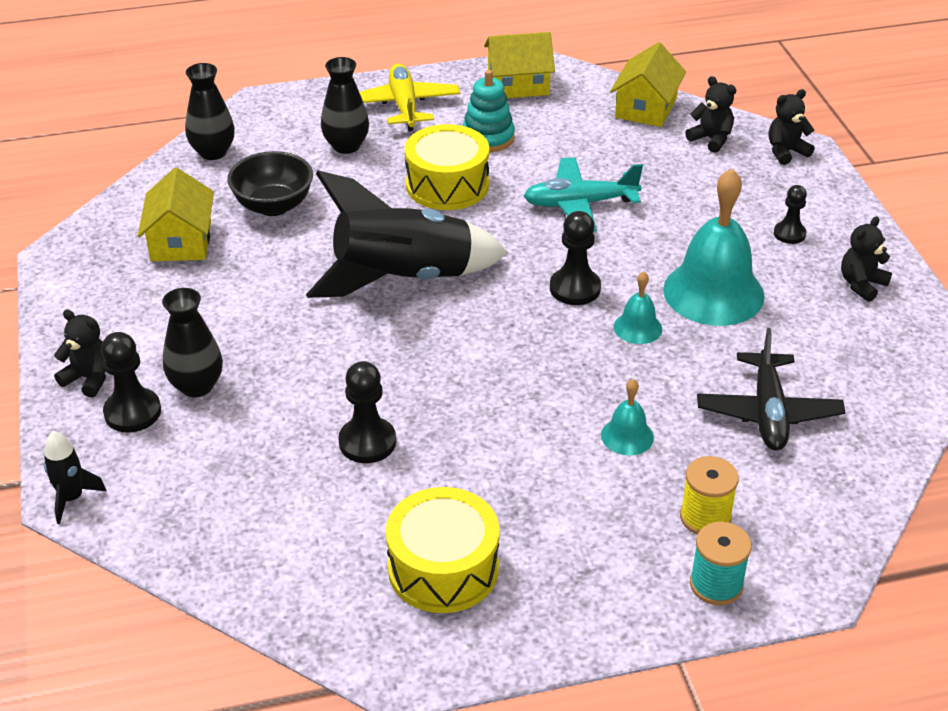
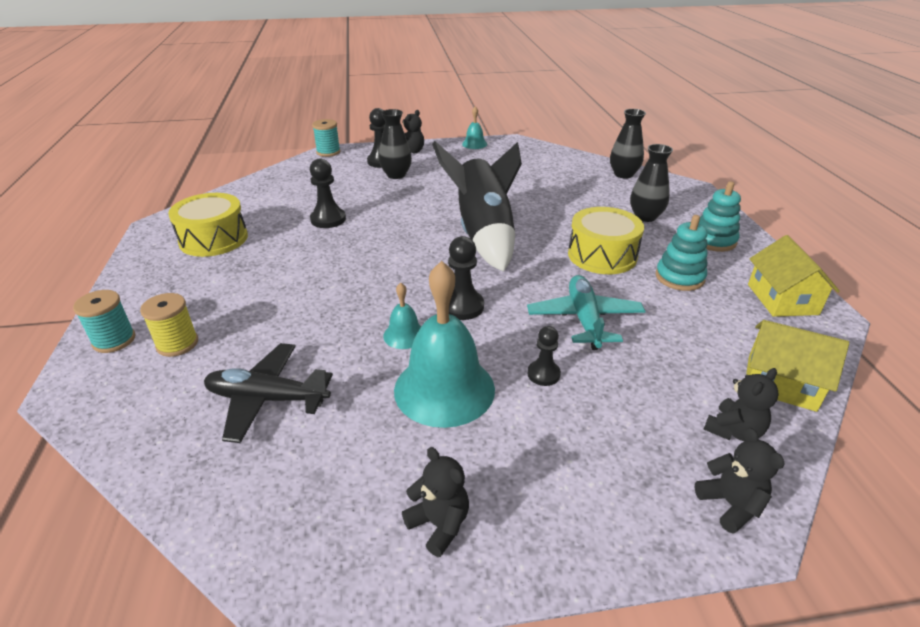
camera: 95 degrees right, 5 degrees down
black rocket [44,431,107,524] -> turquoise spool [312,119,341,157]
yellow house [138,168,214,261] -> none
black bowl [227,151,313,216] -> none
yellow plane [359,64,460,131] -> turquoise stacking toy [699,181,741,252]
turquoise bell [601,379,654,455] -> turquoise bell moved to [462,106,487,149]
black pawn [774,185,807,244] -> black pawn moved to [527,326,561,386]

